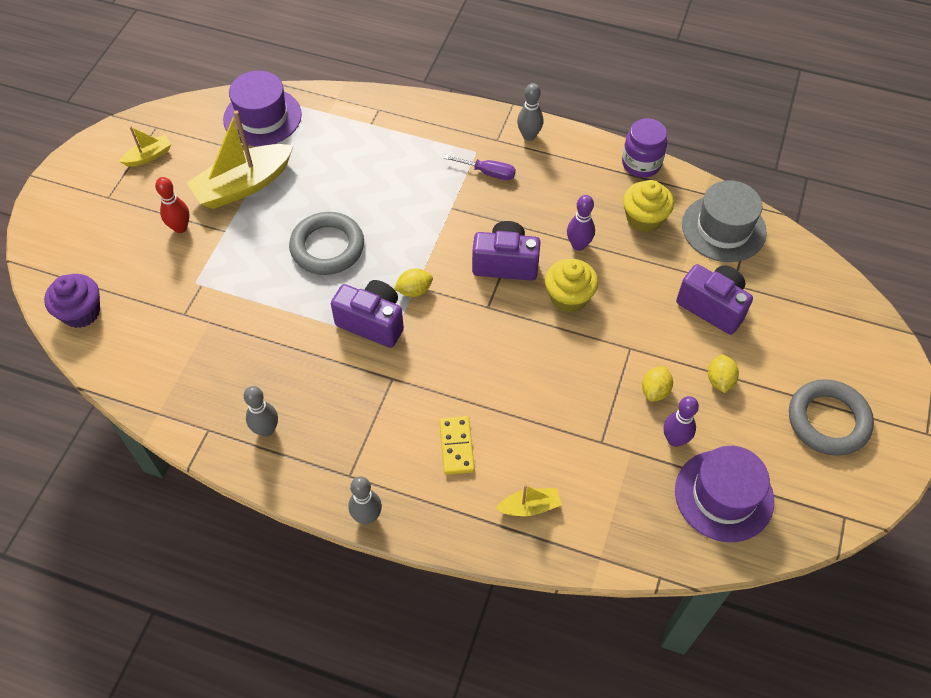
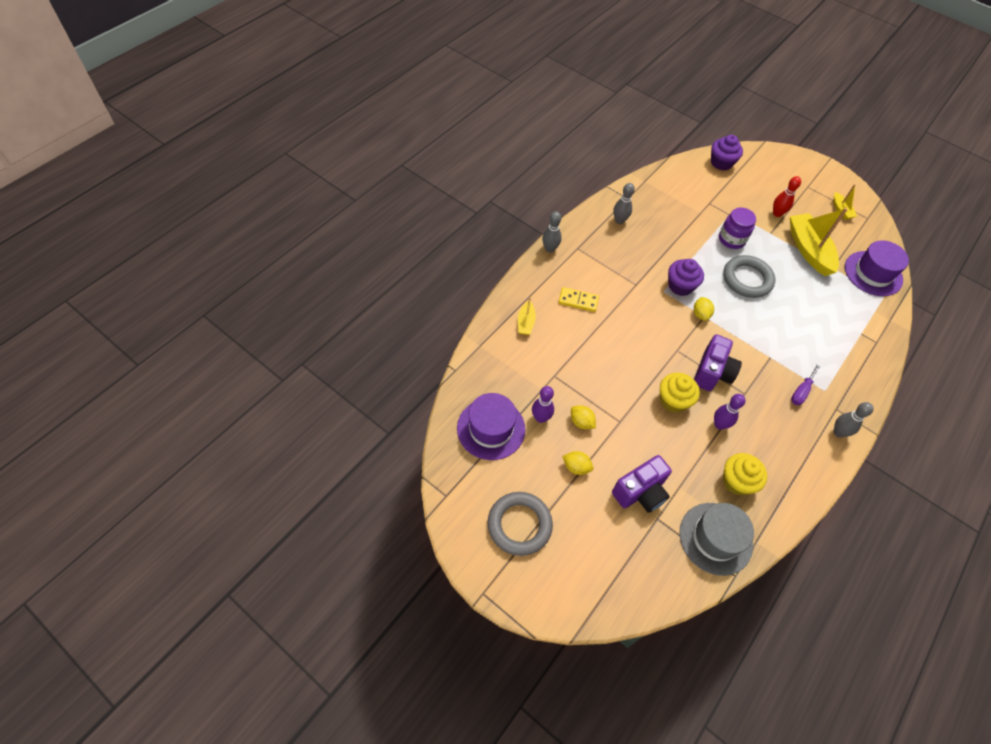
camera: 105 degrees right, 0 degrees up
purple camera [331,280,404,348] -> purple cupcake [668,259,704,296]
purple jar [622,118,667,178] -> purple jar moved to [719,207,756,249]

